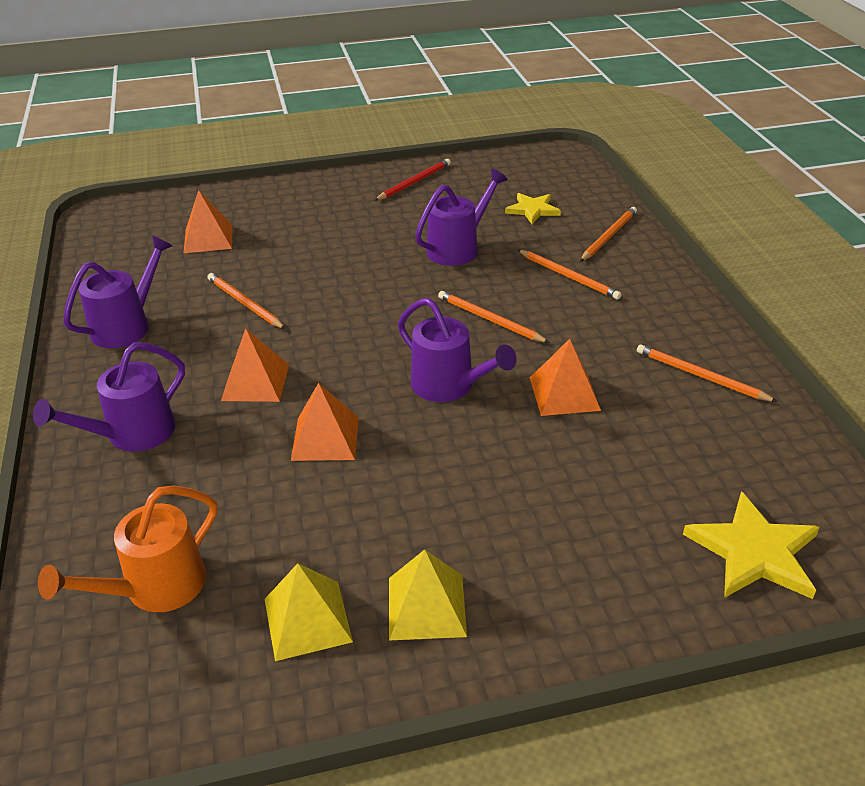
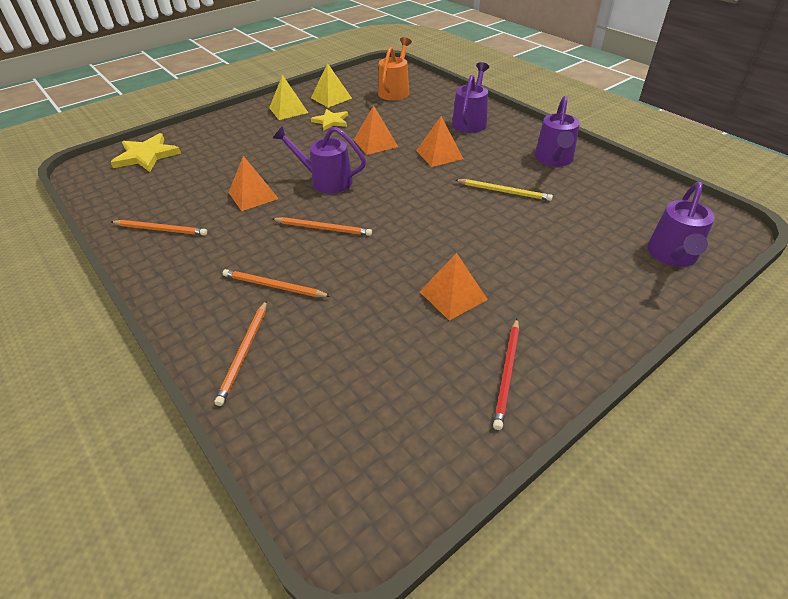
camera: 155 degrees right, 5 degrees up
orange pyramid [183,190,233,253] -> orange pyramid moved to [420,253,488,321]
orange pencil [207,273,286,329] -> yellow pencil [455,179,553,201]
purple watering can [415,169,508,266] -> purple watering can moved to [647,182,715,267]
yellow star [505,193,561,224] -> yellow star moved to [310,109,348,131]

